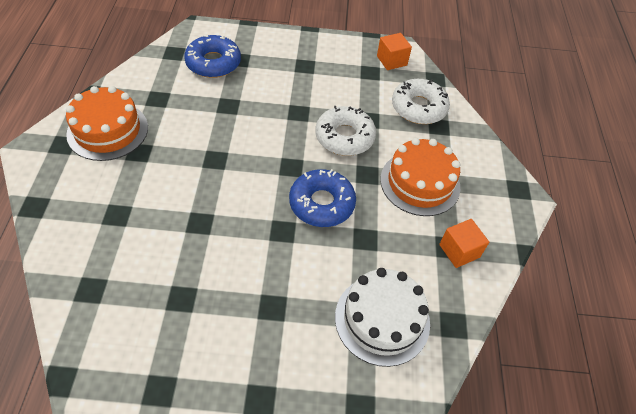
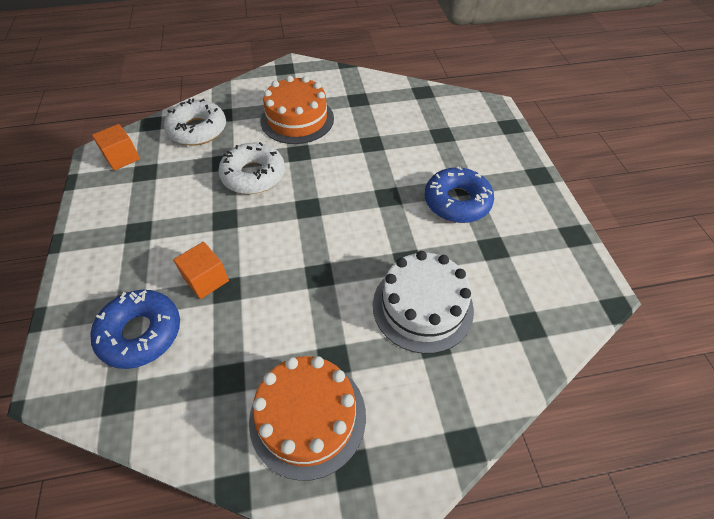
camera: 100 degrees left, 0 degrees up
blue donut [289,169,356,227] -> blue donut moved to [425,166,494,223]
white cake [335,268,430,367] -> white cake moved to [373,251,474,354]
orange cube [439,219,489,268] -> orange cube moved to [173,242,229,299]

